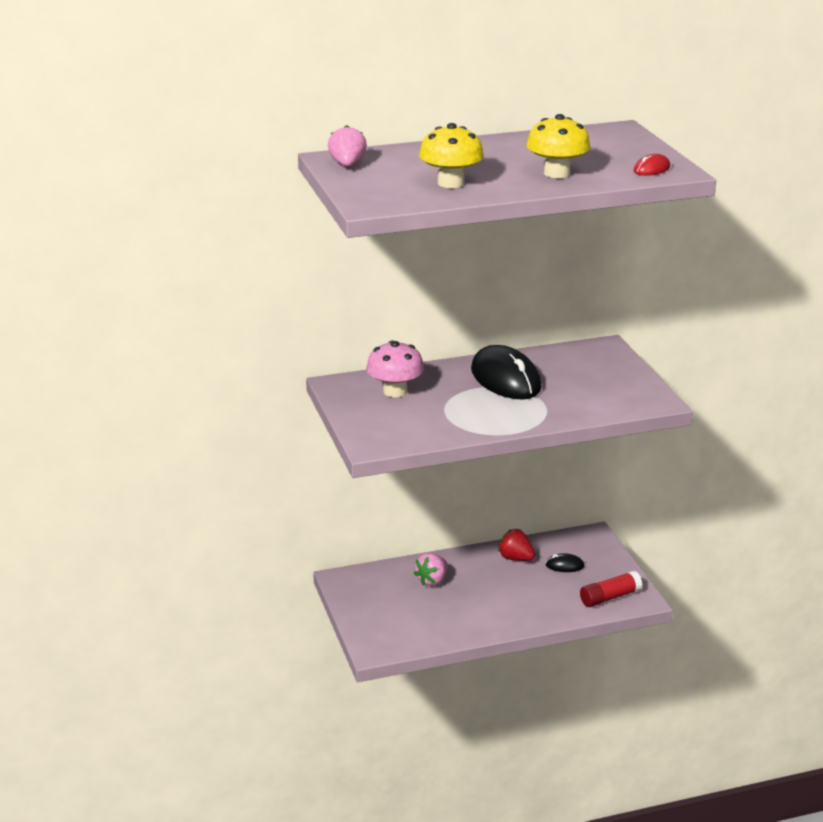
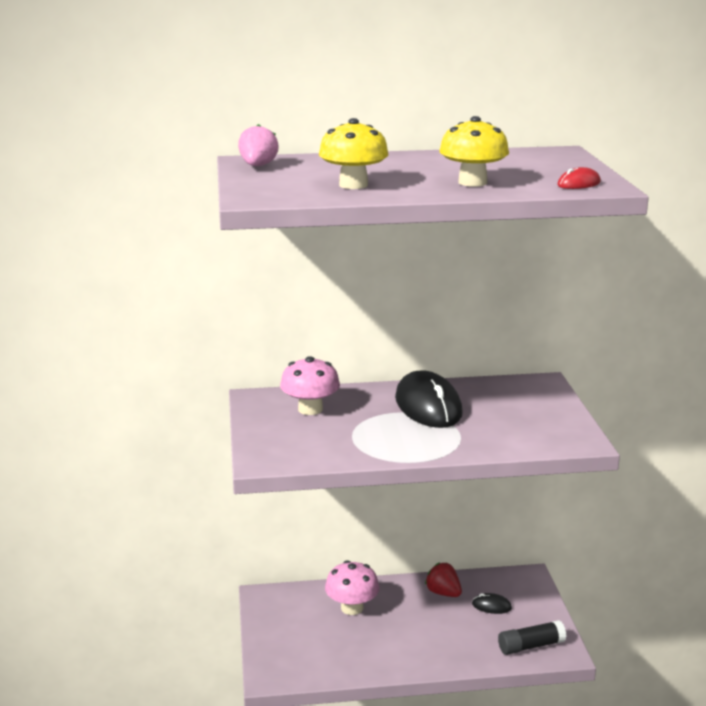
camera: 10 degrees right, 5 degrees down
pink strawberry [414,553,448,586] -> pink mushroom [325,560,379,615]
red glue stick [580,571,643,607] -> black glue stick [498,620,567,655]

